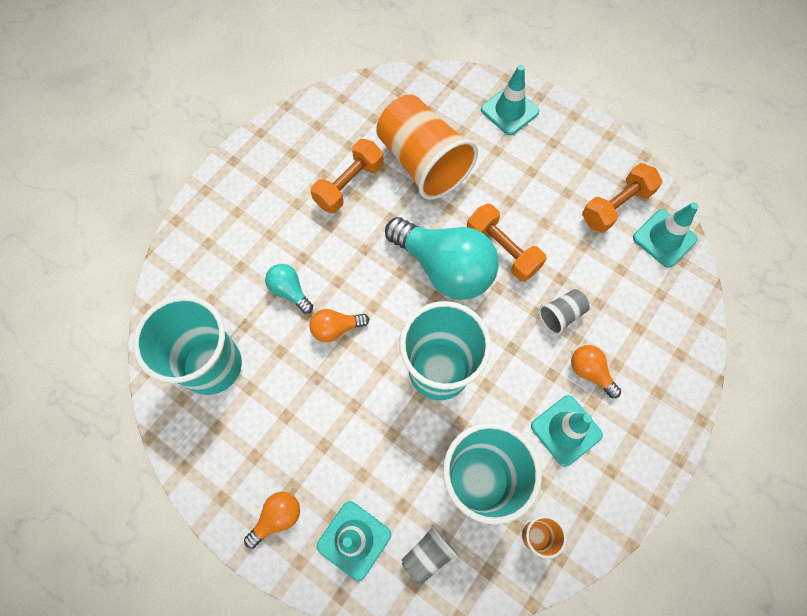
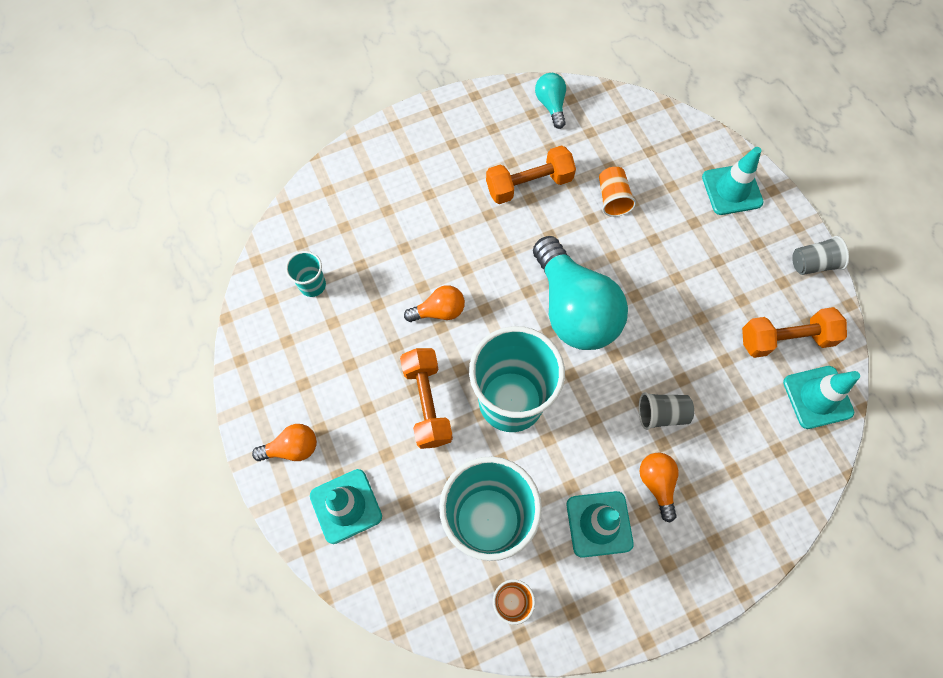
camera: 30 degrees right, 0 degrees up
turquoise cup [133,295,242,395] -> turquoise cup [286,251,326,297], size x0.44
turquoise light bulb [265,264,313,314] -> turquoise light bulb moved to [535,73,566,129]
orange light bulb [309,309,369,342] -> orange light bulb turned 150 degrees clockwise [404,285,465,322]
orange cup [376,94,478,200] -> orange cup [599,167,636,217], size x0.44
grey cup [402,525,458,585] -> grey cup moved to [792,236,849,275]
orange dumbbell [467,204,547,282] -> orange dumbbell moved to [400,348,453,449]

